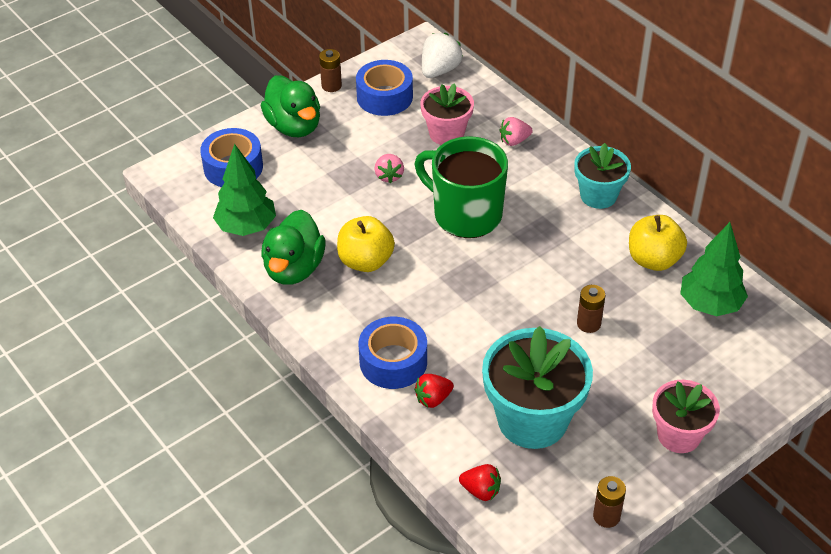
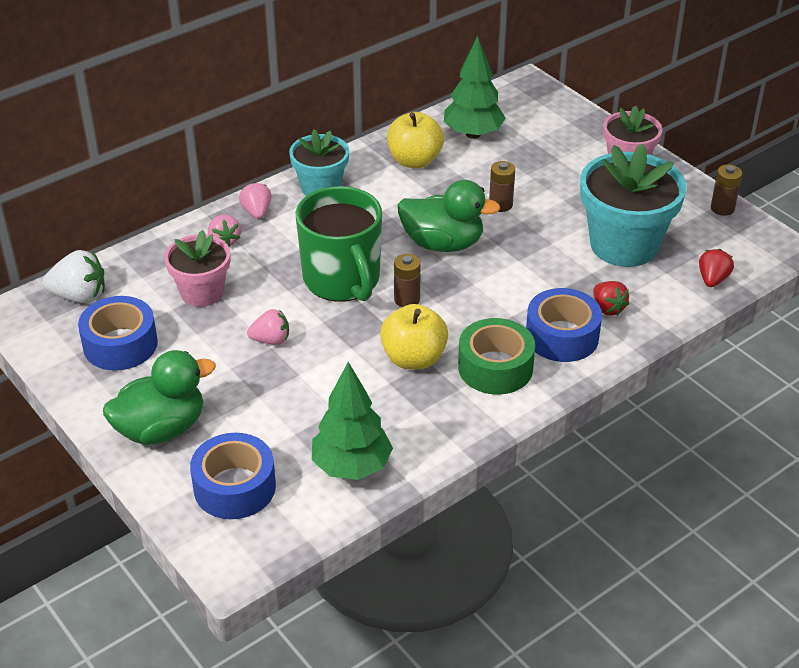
camera: 90 degrees left, 5 degrees down
green duck [261,210,325,285] -> green duck moved to [398,180,501,252]
brown battery [319,49,342,92] -> brown battery moved to [394,254,421,307]
green mug [415,136,508,238] -> green mug turned 60 degrees counterclockwise [296,186,382,302]
white strawberry [422,33,463,78] -> white strawberry turned 150 degrees clockwise [42,250,105,303]
none -> pink strawberry [239,182,272,219]
none -> green tape [458,318,535,395]

